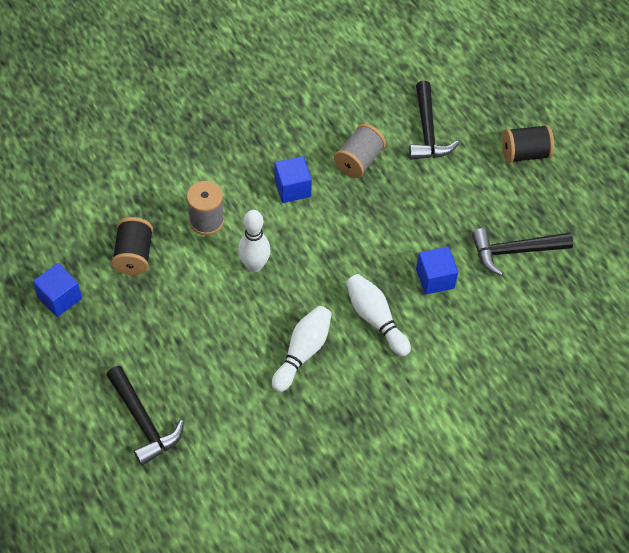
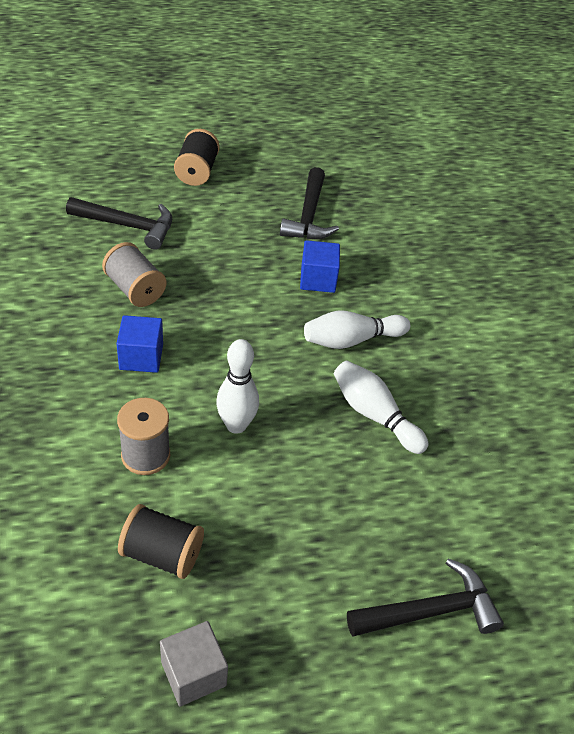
camera: 75 degrees left, 10 degrees down
blue cube [33,263,82,317] -> grey cube [160,621,228,706]

